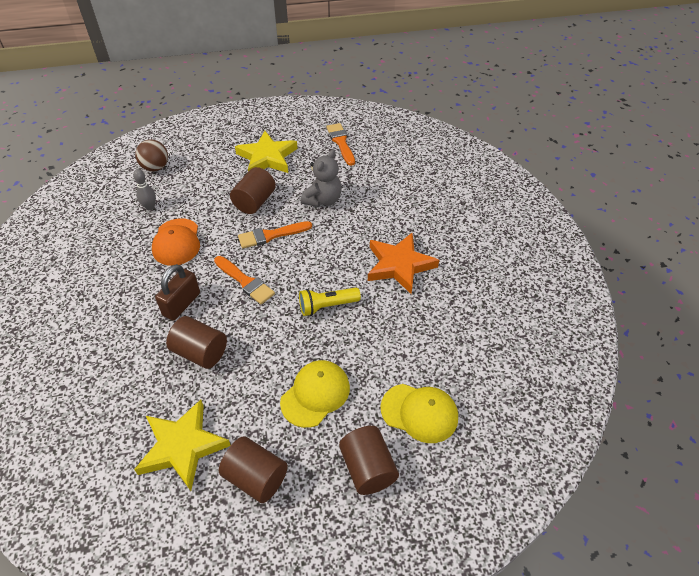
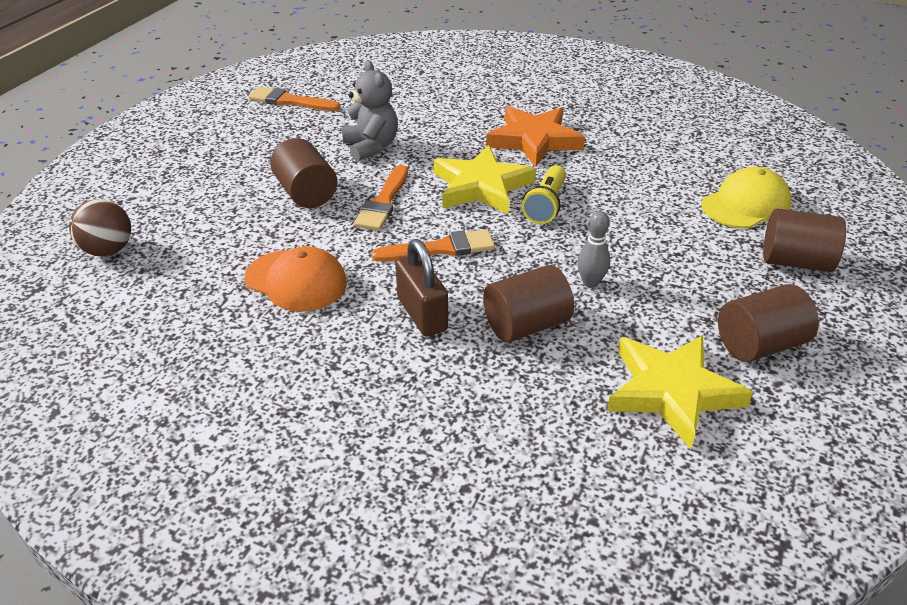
camera: 55 degrees left, 10 degrees down
grey bowling pin [133,169,156,210] -> grey bowling pin moved to [577,211,610,288]
yellow star [235,131,298,173] -> yellow star moved to [433,145,536,215]
yellow cap [280,360,350,428] -> none

